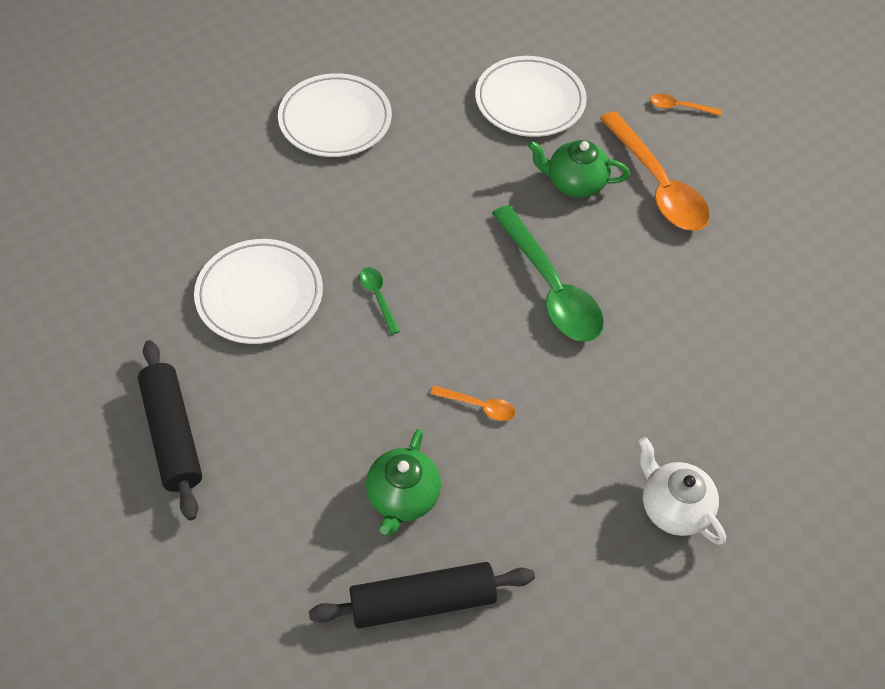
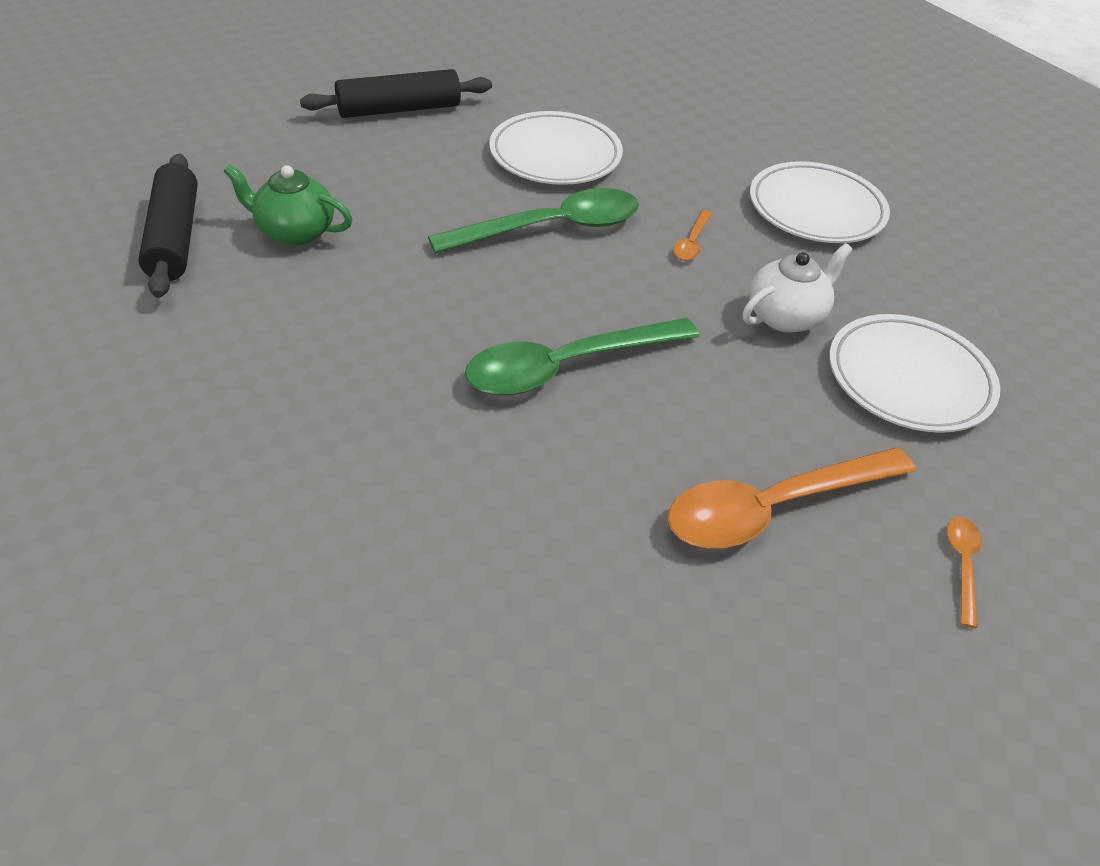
camera: 90 degrees right, 10 degrees down
green spoon [360,267,400,335] -> green spoon [428,188,639,254], size x2.29
orange spoon [430,385,515,421] -> orange spoon moved to [673,210,712,261]
green teapot [528,140,630,197] -> none
white teapot [639,437,726,545] -> white teapot moved to [742,243,853,333]

